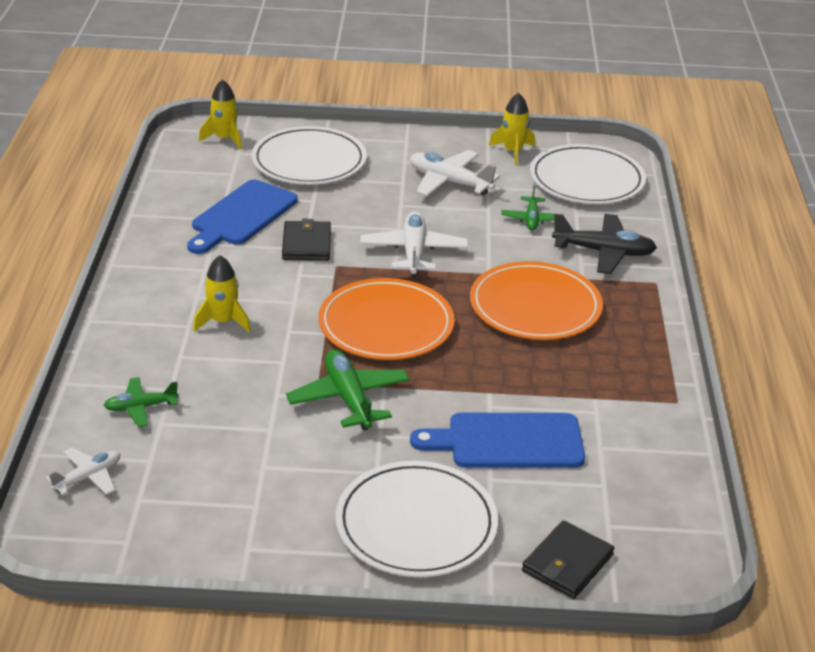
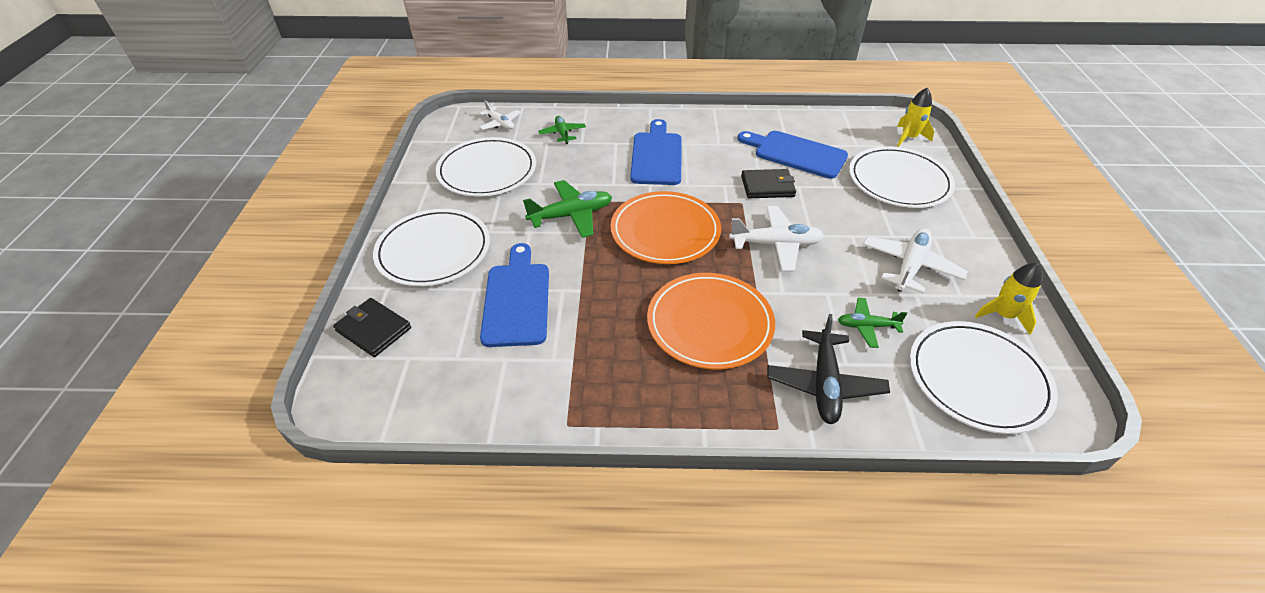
camera: 90 degrees right, 10 degrees up
yellow rocket [193,255,251,333] -> blue cutting board [630,119,682,185]
none -> white plate [435,137,536,197]

